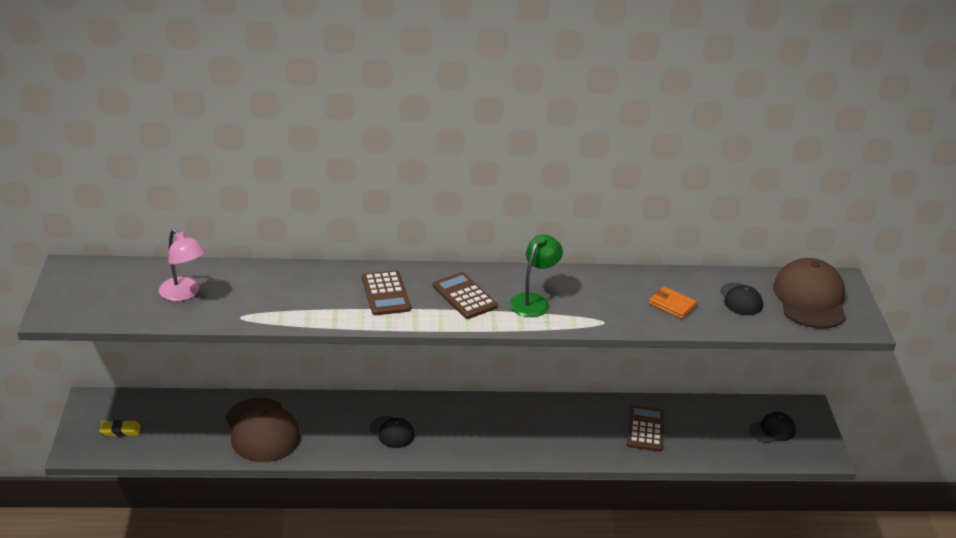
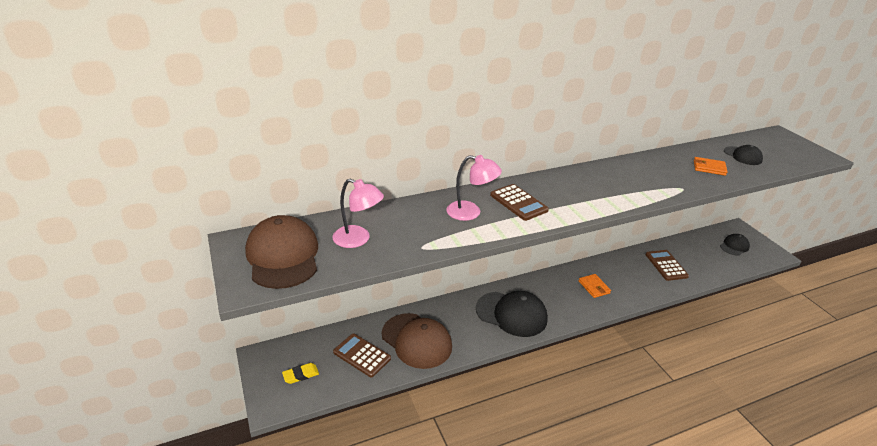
camera: 20 degrees left, 0 degrees up
black cap [370,416,415,448] -> black cap [476,291,548,337], size x1.88
brown calculator [433,272,498,319] -> brown calculator moved to [333,334,391,377]
green lamp [510,235,563,317] -> none
brown cap [773,258,846,328] -> brown cap moved to [245,215,318,289]
none -> pink lamp [446,155,502,221]
none -> orange wallet [579,274,611,298]

